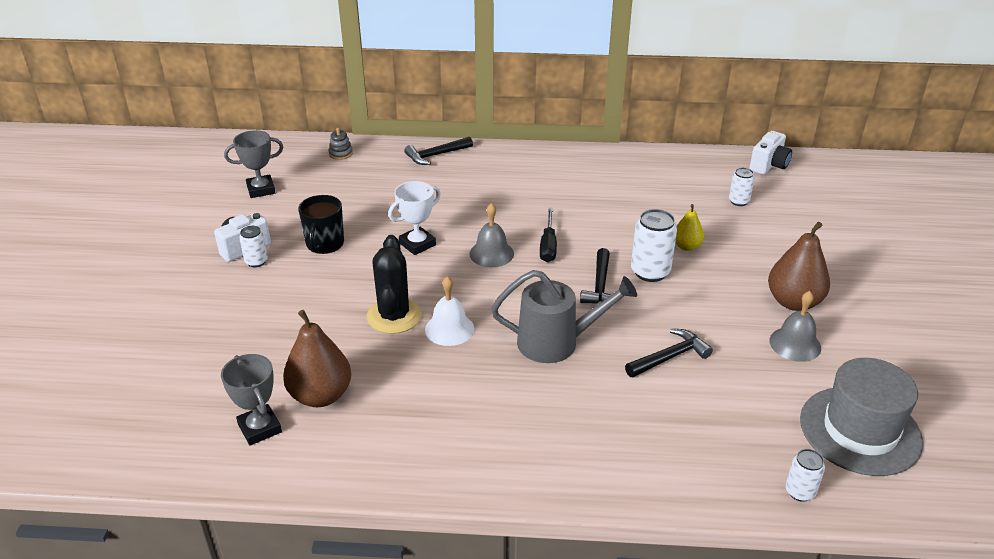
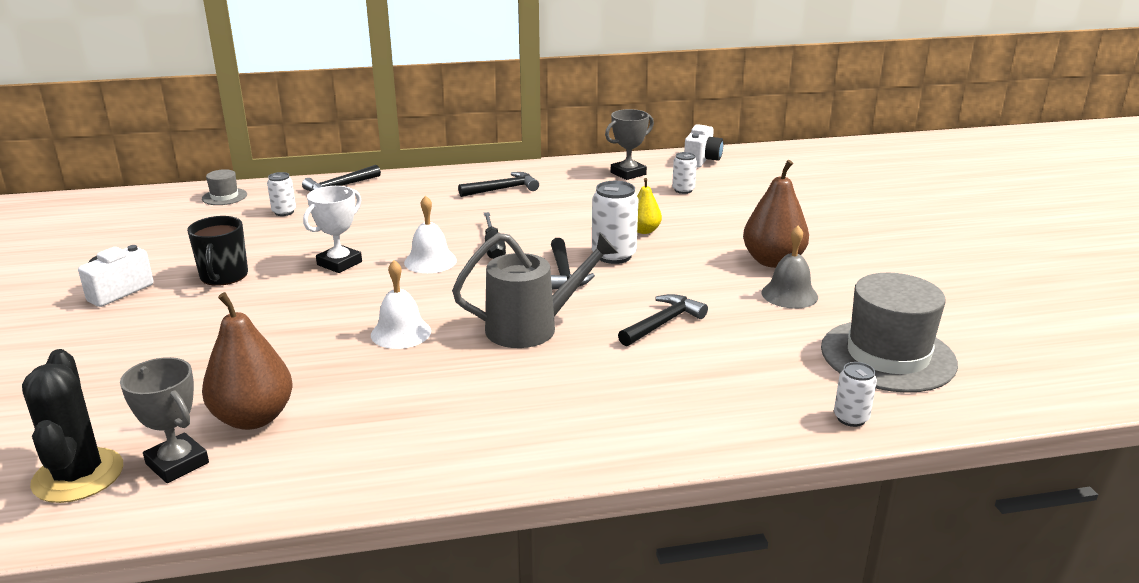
camera: 15 degrees left, 10 degrees down
grey trophy [224,130,283,198] -> grey trophy moved to [605,109,654,180]
white can [239,226,268,267] -> white can moved to [267,172,296,216]
grey stacking toy [328,128,353,160] -> grey hat [202,169,247,205]
black cactus [367,235,422,334] -> black cactus moved to [22,349,123,503]
grey bell [469,203,514,267] -> white bell [404,195,457,273]
none -> black hammer [458,172,539,197]

